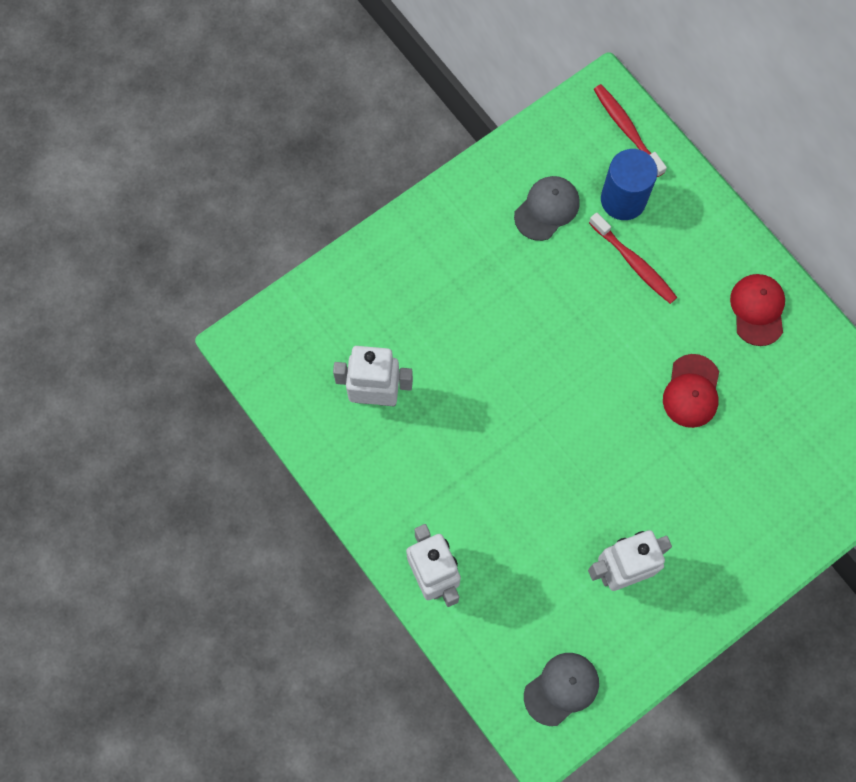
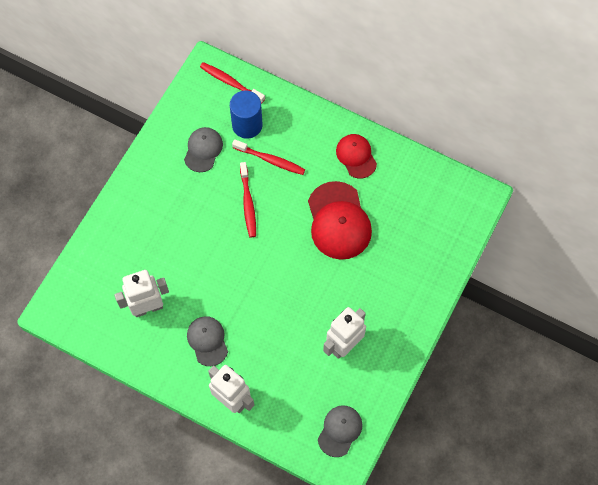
camera: 25 degrees left, 5 degrees down
red cap [663,354,719,428] -> red cap [308,181,372,260], size x1.67
none -> grey cap [187,316,228,366]
none -> red toothbrush [240,162,256,237]

